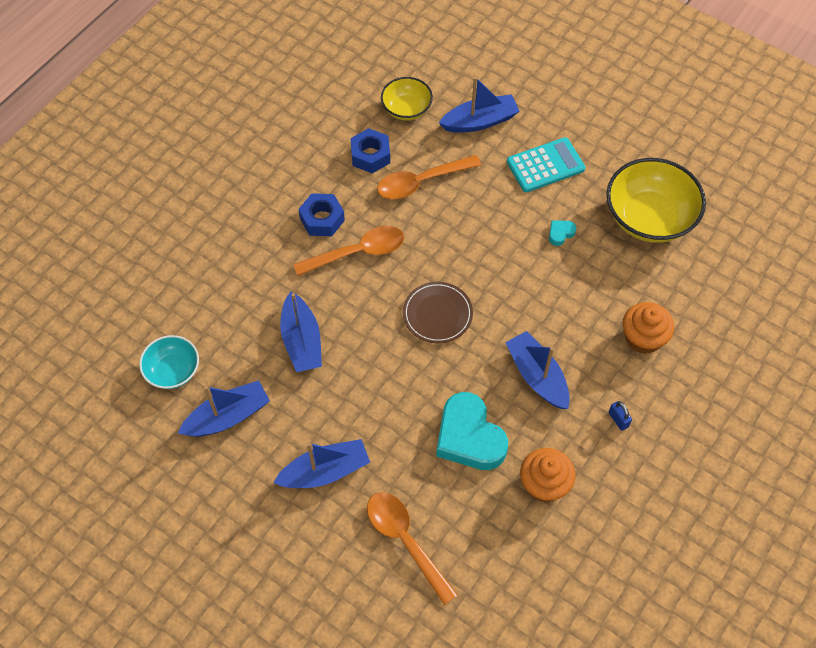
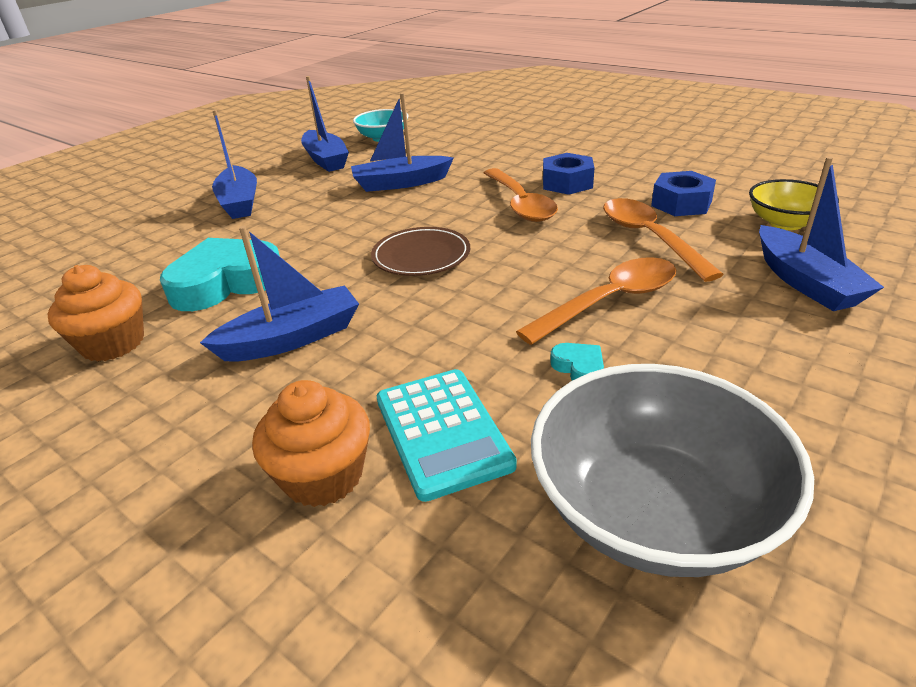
camera: 95 degrees right, 25 degrees down
orange spoon [367,492,458,605] -> orange spoon moved to [516,257,676,345]
turquoise calculator [507,137,585,192] -> turquoise calculator moved to [376,369,517,502]
yellow bowl [607,158,706,243] -> grey bowl [531,364,814,577]
blue padlock [609,401,632,431] -> none

